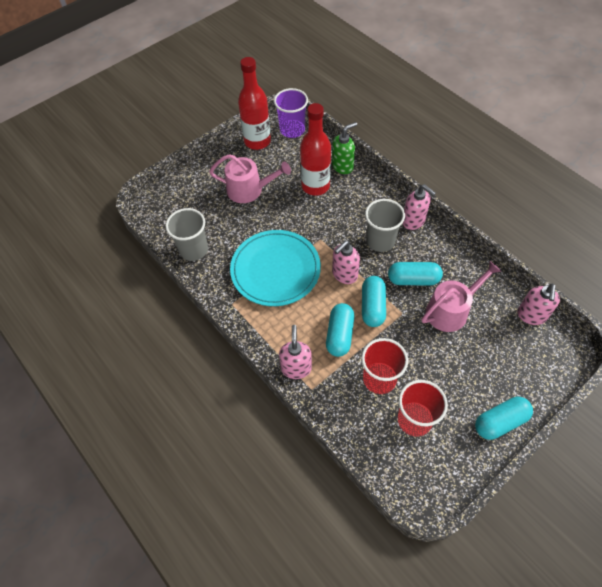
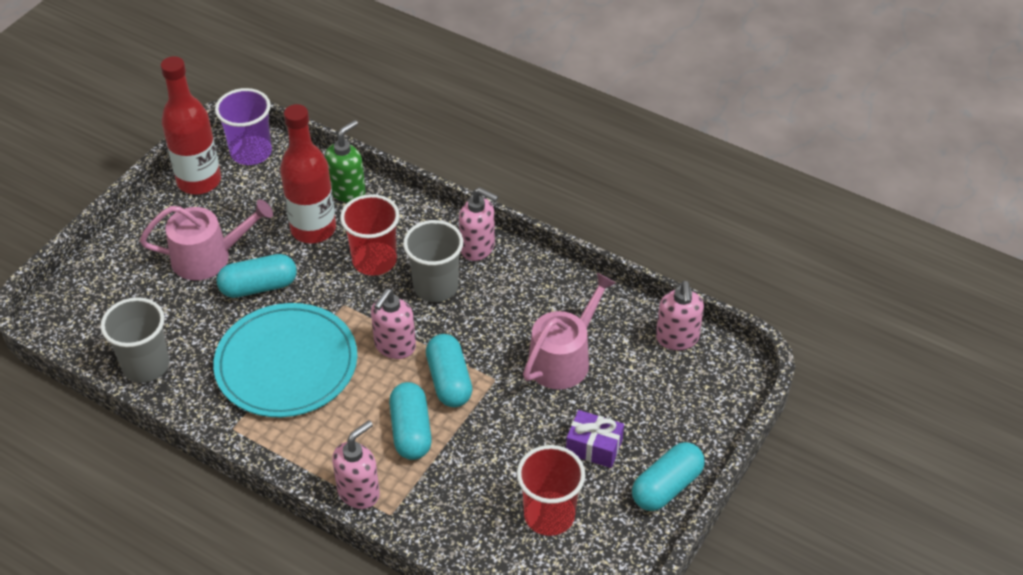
camera: 20 degrees left, 10 degrees down
pink soap dispenser [279,325,312,379] -> pink soap dispenser turned 60 degrees clockwise [332,420,380,509]
red cup [361,338,408,394] -> red cup moved to [340,194,400,276]
turquoise capsule [388,262,443,285] -> turquoise capsule moved to [217,254,297,298]
none -> purple gift [566,410,624,468]

